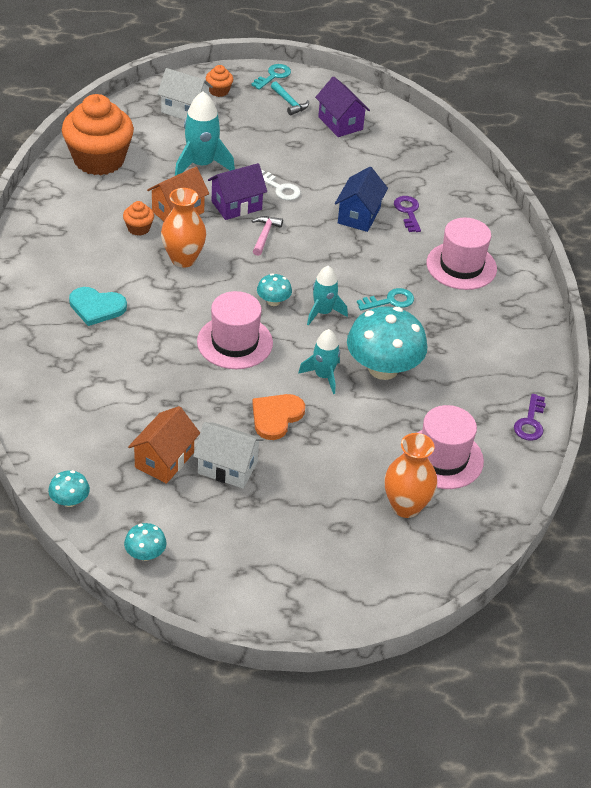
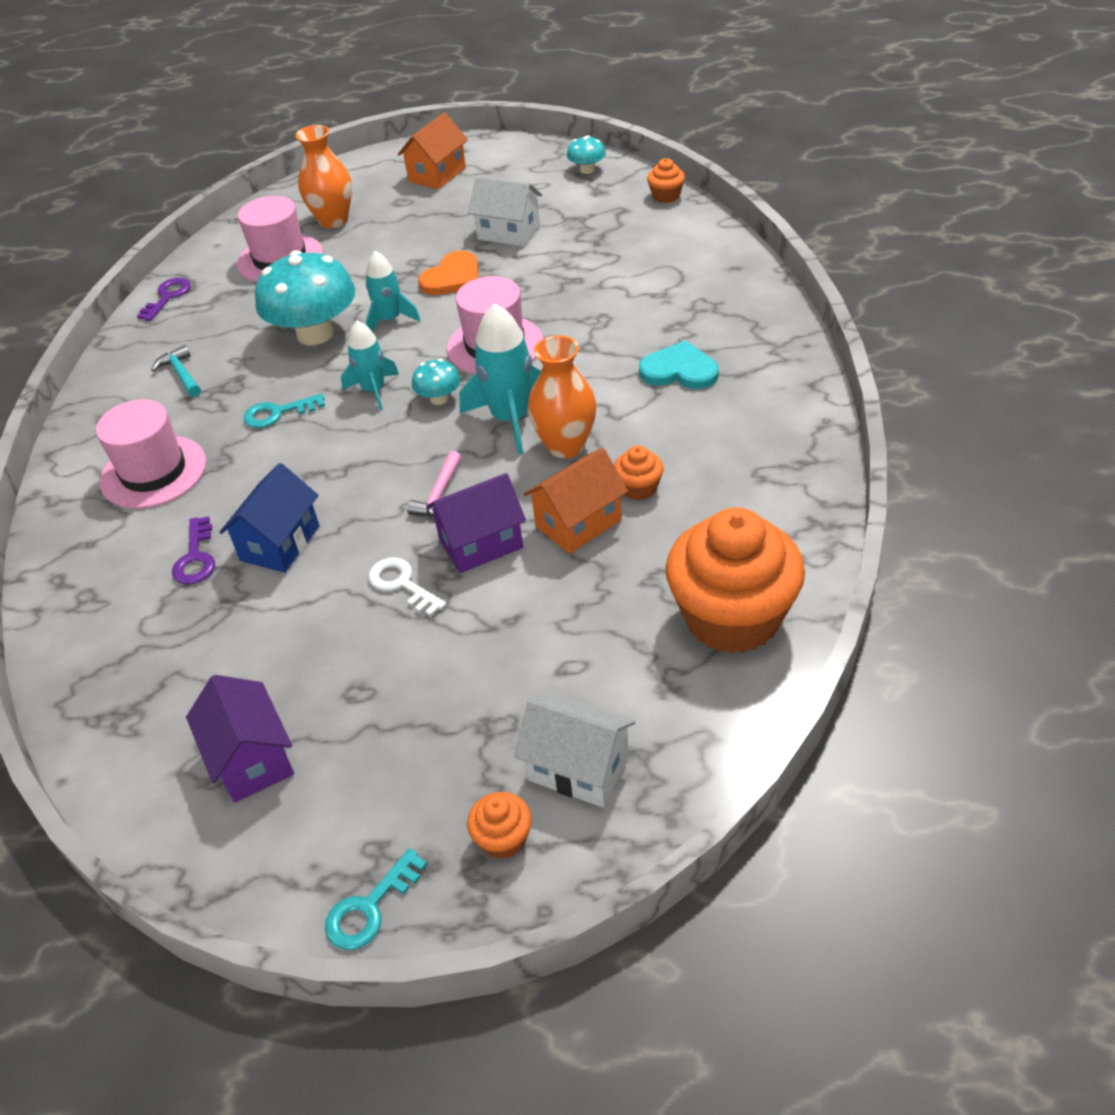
camera: 170 degrees left, 0 degrees up
turquoise mushroom [48,470,90,507] -> orange cupcake [647,158,685,203]
orange house [128,406,200,484] -> orange house moved to [397,112,468,190]
turquoise rocket [175,91,235,176] -> turquoise rocket moved to [460,304,541,454]
turquoise hammer [271,81,309,115] -> turquoise hammer moved to [151,345,201,397]

